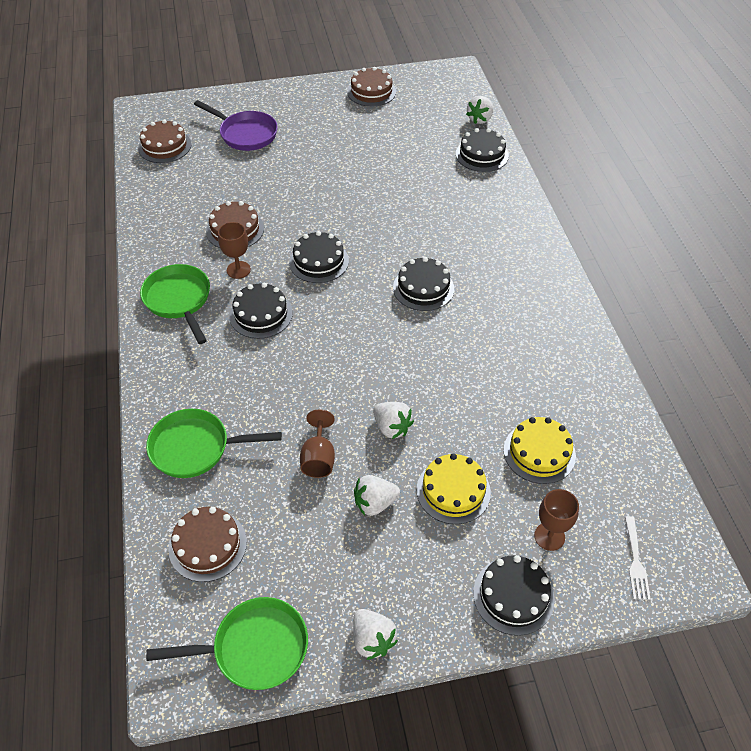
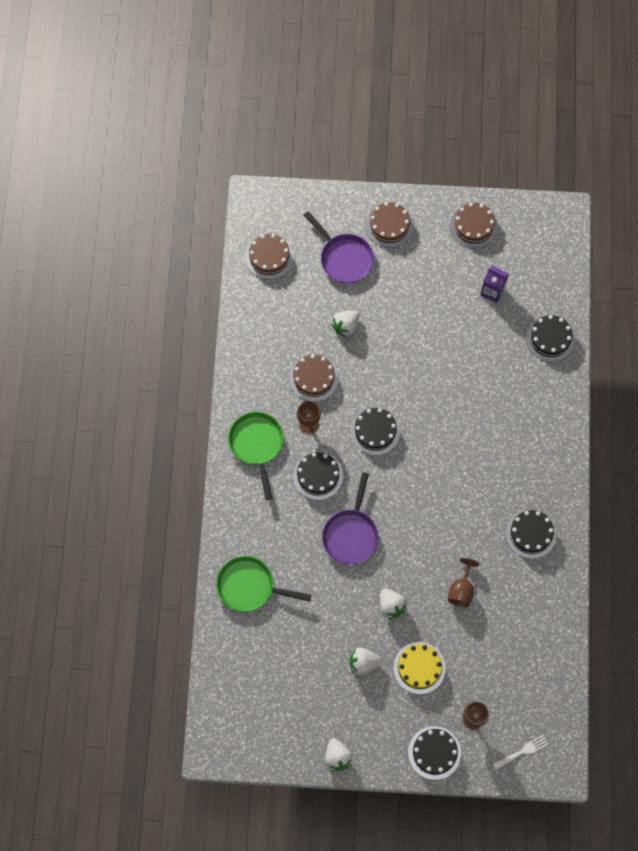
camera: 15 degrees right, 20 degrees up
green pan [146,597,308,690] -> none
brown cake [169,507,247,582] -> brown cake moved to [366,202,413,248]
brown goblet [300,409,335,478] -> brown goblet moved to [448,558,479,607]
black cake [393,257,454,311] -> black cake moved to [505,509,556,559]
white strawberry [466,96,493,124] -> white strawberry moved to [331,310,359,337]
yellow cake [504,417,576,484] -> none
white fork [625,516,651,600] -> white fork turned 135 degrees counterclockwise [493,734,549,770]
none -> purple pan [322,472,379,564]
none -> purple carton [480,266,509,303]

